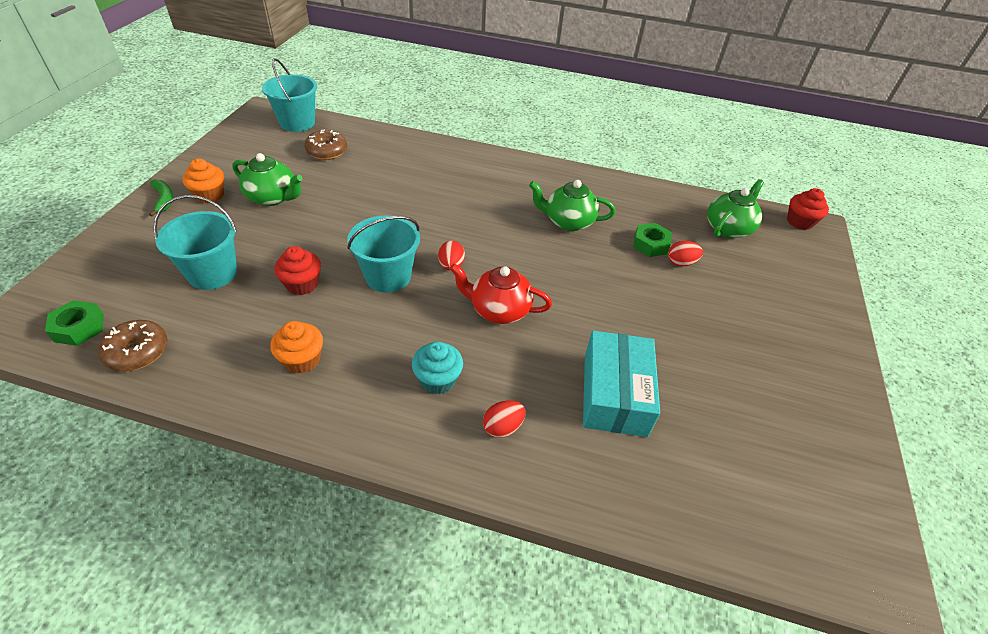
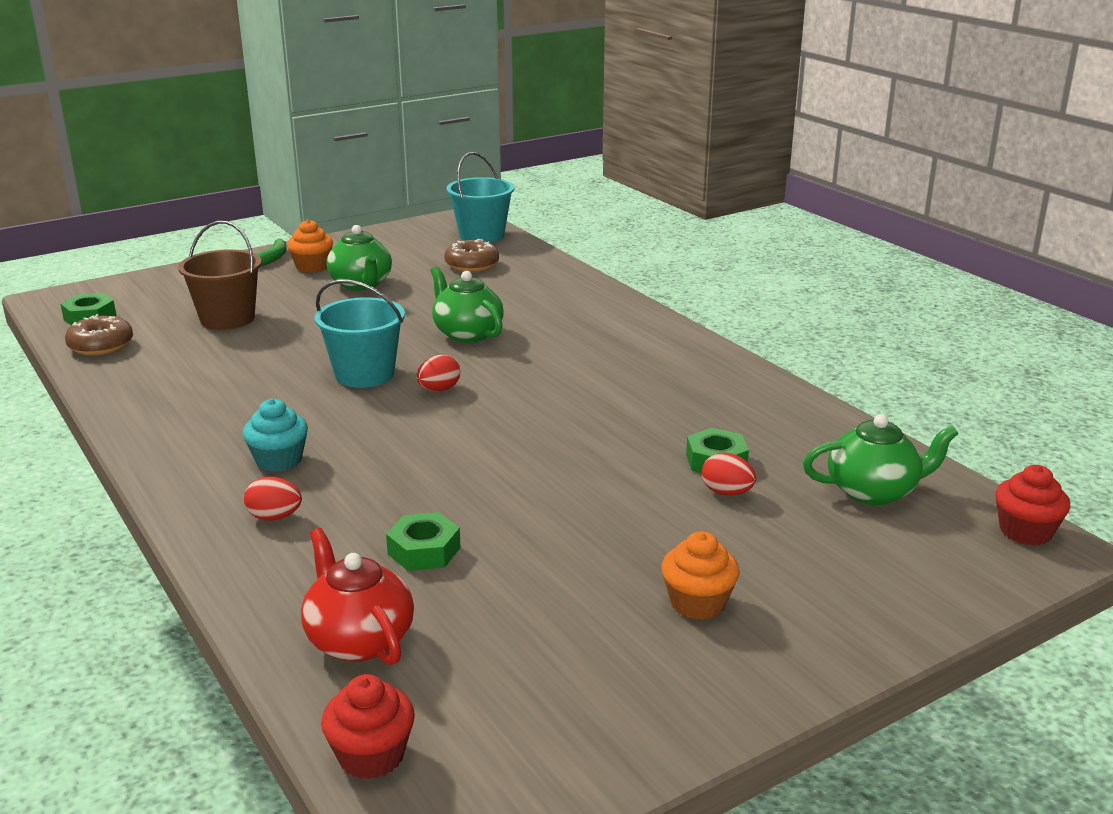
camera: 45 degrees right, 20 degrees down
turquoise bucket [153,195,237,290] -> brown bucket [178,221,262,330]
orange cupcake [270,321,323,374] -> orange cupcake moved to [661,531,740,620]
red cupcake [274,246,321,295] -> red cupcake moved to [321,674,415,779]
red teapot [450,263,552,324] -> red teapot moved to [301,528,414,665]
green teapot [529,180,616,231] -> green teapot moved to [431,266,504,343]
turquoise box [583,331,660,437] -> green nut [386,512,461,571]

